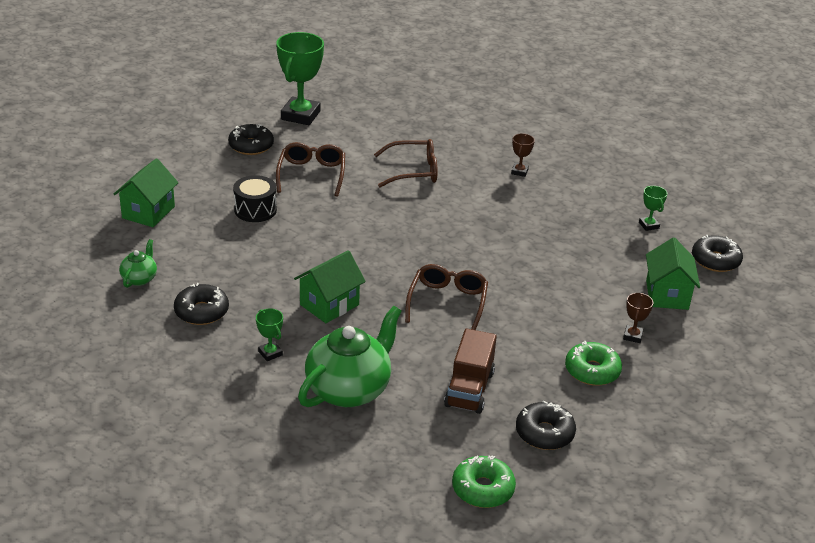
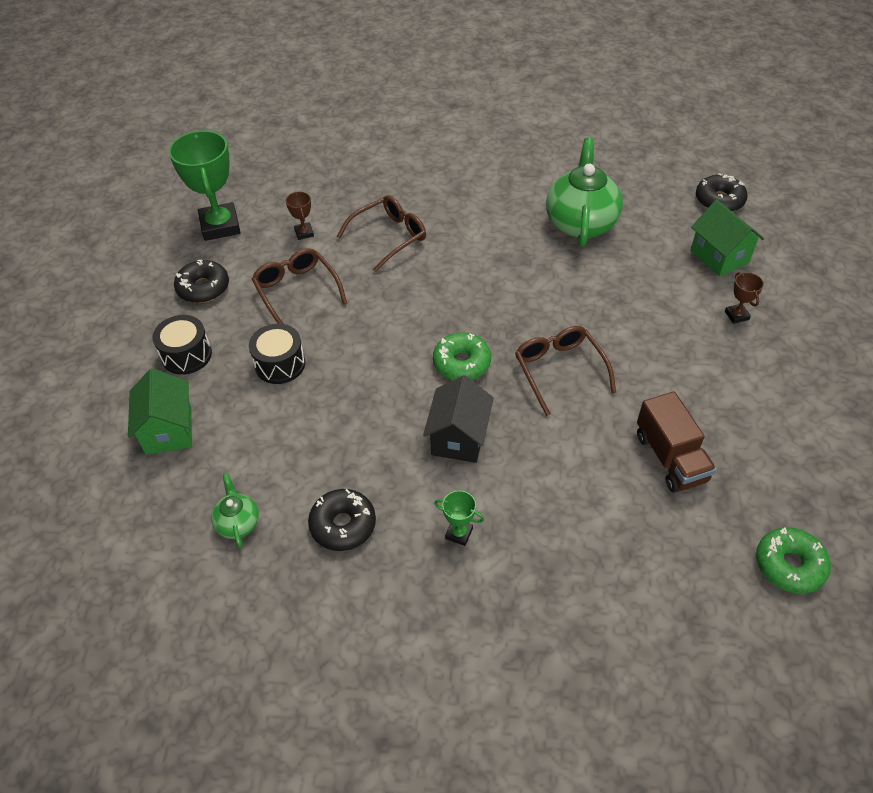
camera: 30 degrees left, 15 degrees up
green house [294,250,366,323] -> black house [423,375,494,463]
green teapot [298,306,402,407] -> green teapot moved to [546,138,623,247]
brown trophy [511,133,535,177] -> brown trophy moved to [285,192,314,240]
black donut [516,401,576,450] -> none
green donut [565,341,622,386] -> green donut moved to [433,333,491,380]
green trophy [639,186,668,231] -> none
none -> black drum [152,315,212,375]

